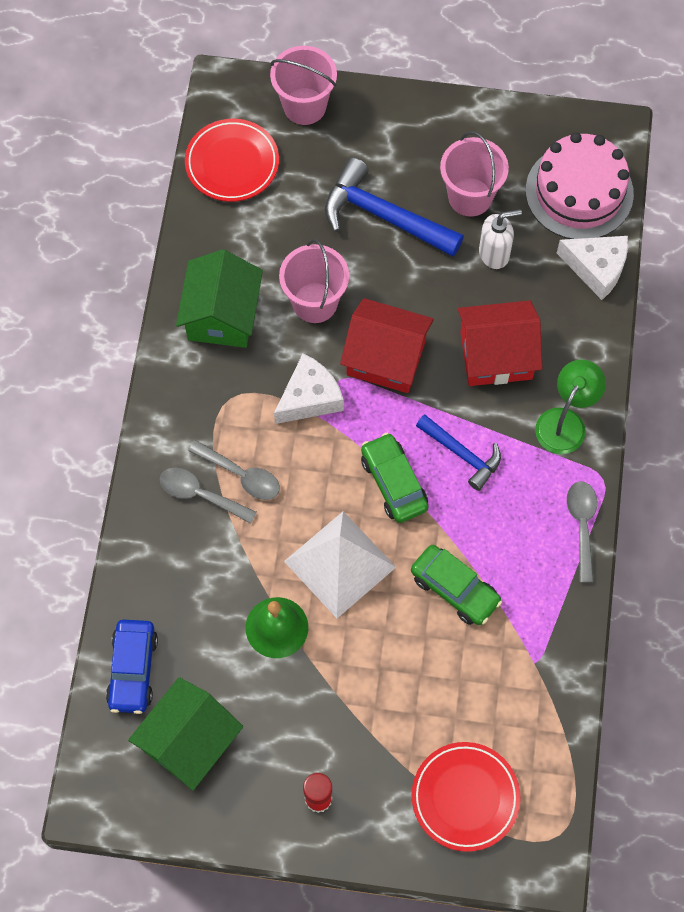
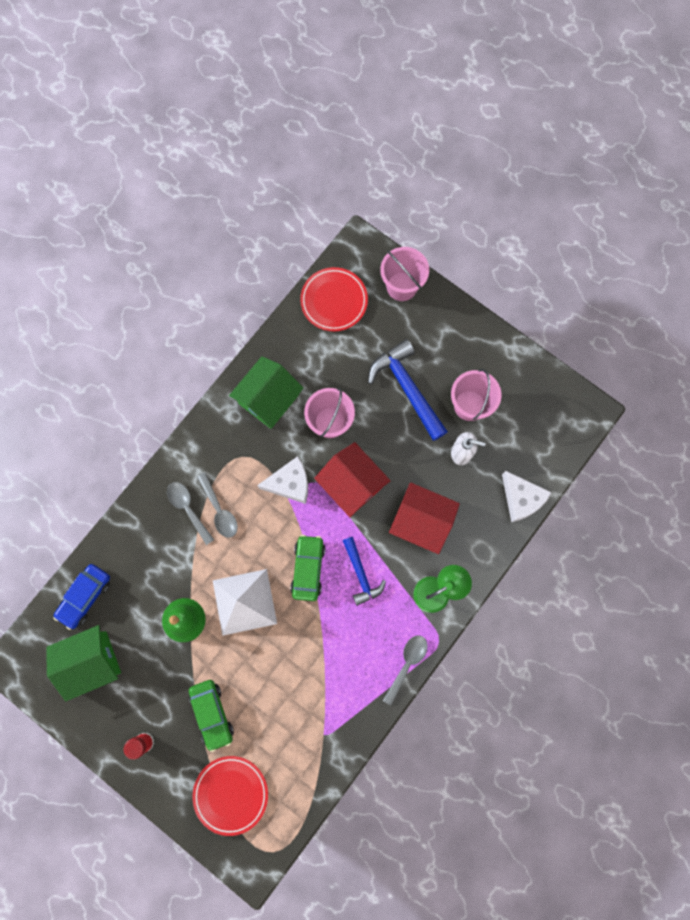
camera: 30 degrees right, 10 degrees up
green car [411,545,502,625] -> green car moved to [189,680,234,752]
pink cake [526,132,634,239] -> none

